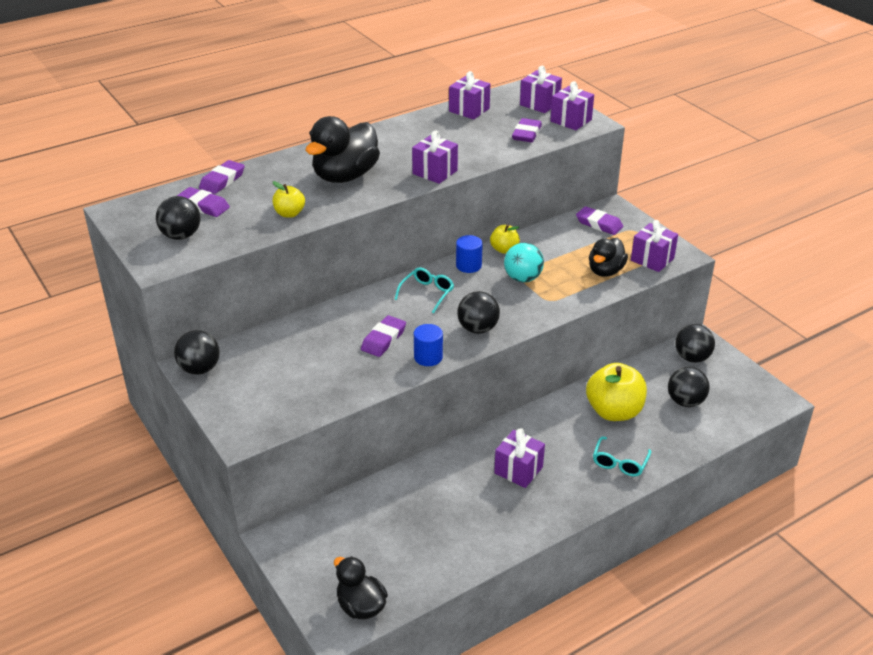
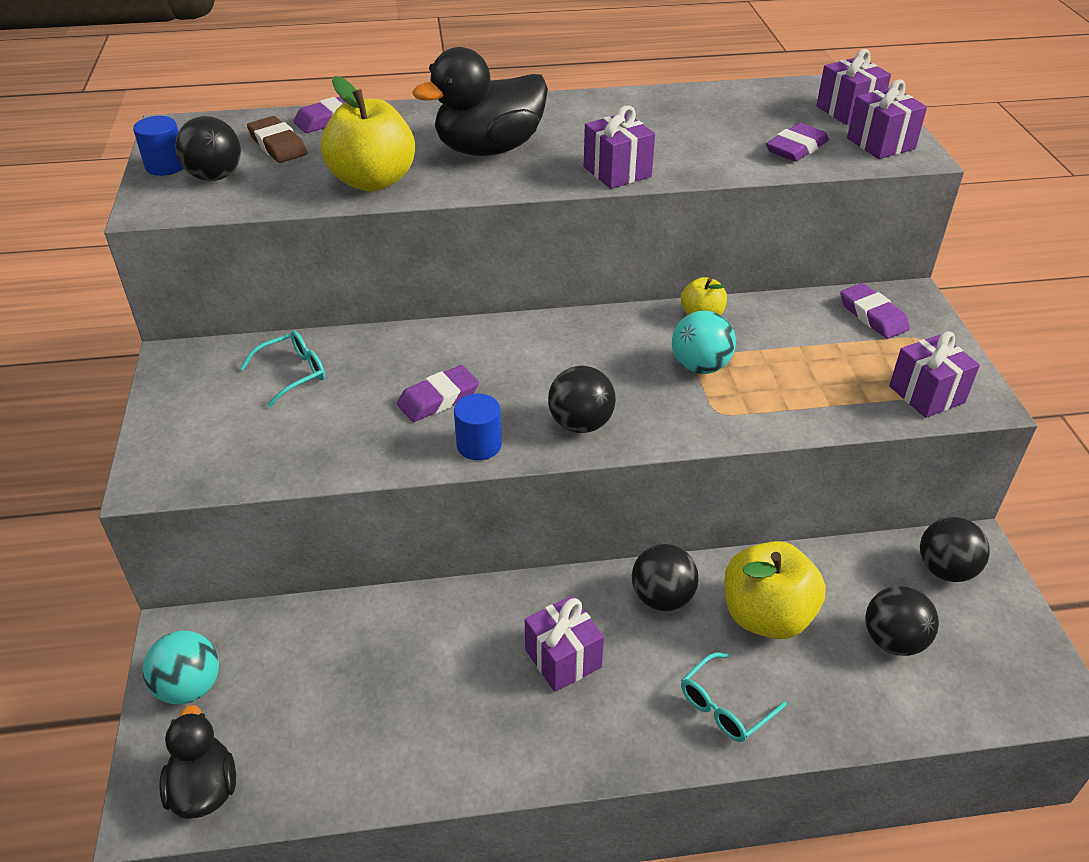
camera: 25 degrees right, 5 degrees up
black ball [174,330,220,375] -> black ball moved to [632,544,699,611]
purple eraser [177,187,230,217] -> brown eraser [247,116,307,163]
yellow apple [273,181,305,218] -> yellow apple [321,76,415,191], size x1.89
turquoise glasses [395,267,454,313] -> turquoise glasses moved to [240,331,325,407]
purple gift [449,71,490,120] -> none
blue cylinder [456,235,483,273] -> blue cylinder moved to [133,116,184,176]
black duck [589,238,628,277] -> none
none -> turquoise ball [143,631,219,704]

